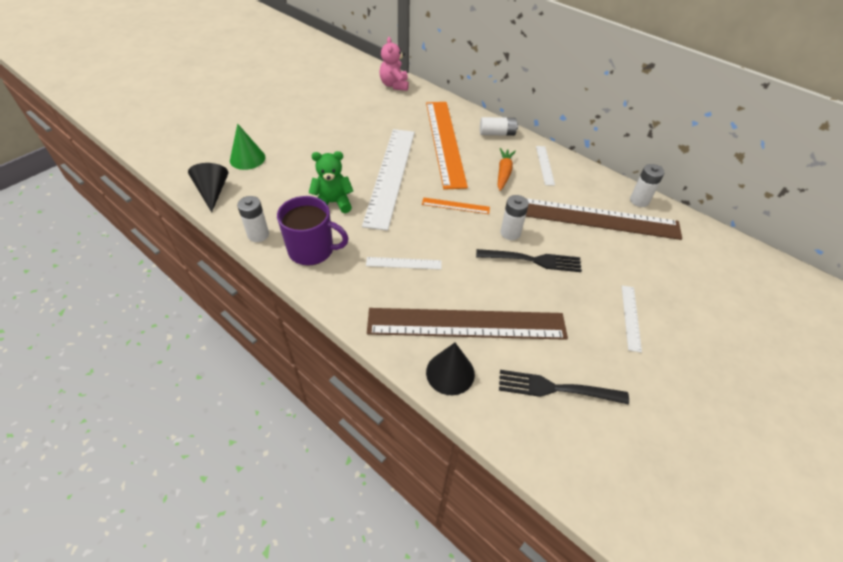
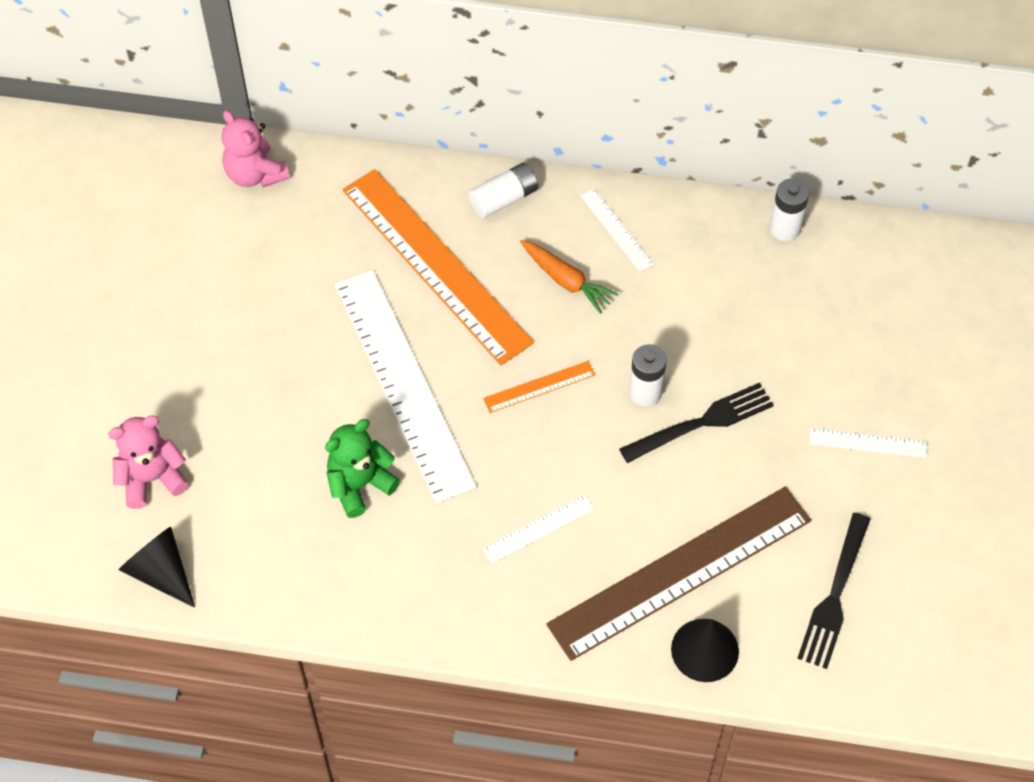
camera: 30 degrees left, 10 degrees up
green cone [230,124,265,170] -> pink teddy bear [108,416,189,509]
white battery [237,196,269,242] -> none
purple mug [277,196,349,266] -> none
orange carrot [498,148,516,191] -> orange carrot turned 150 degrees clockwise [520,240,619,314]
black fork [499,370,629,405] -> black fork turned 45 degrees counterclockwise [797,513,870,669]
brown ruler [526,198,682,240] -> none
white ruler [622,286,642,353] -> white ruler turned 60 degrees counterclockwise [809,428,927,458]

